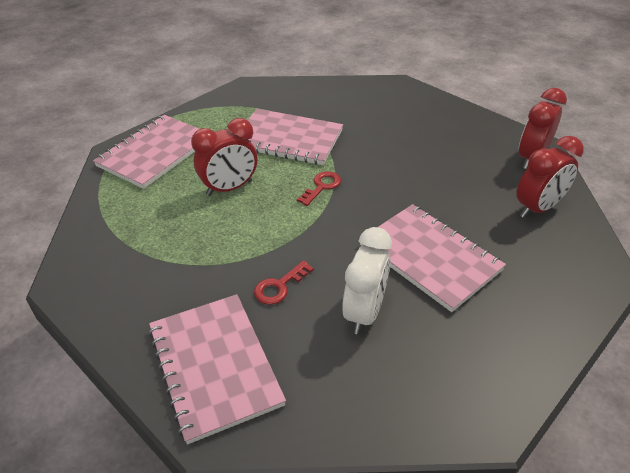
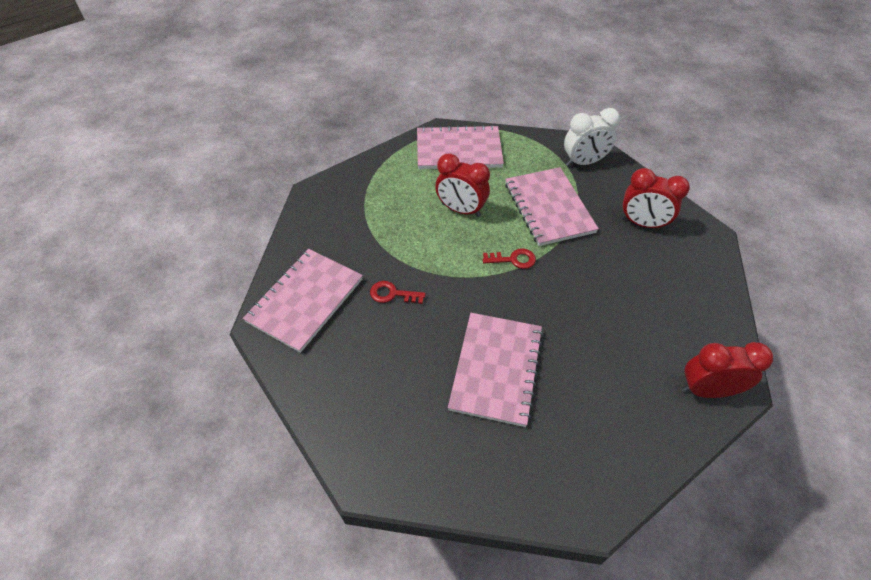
camera: 55 degrees right, 10 degrees up
white clock [342,227,392,335] -> white clock moved to [564,108,620,166]
red clock [516,136,584,218] -> red clock moved to [622,168,690,230]

